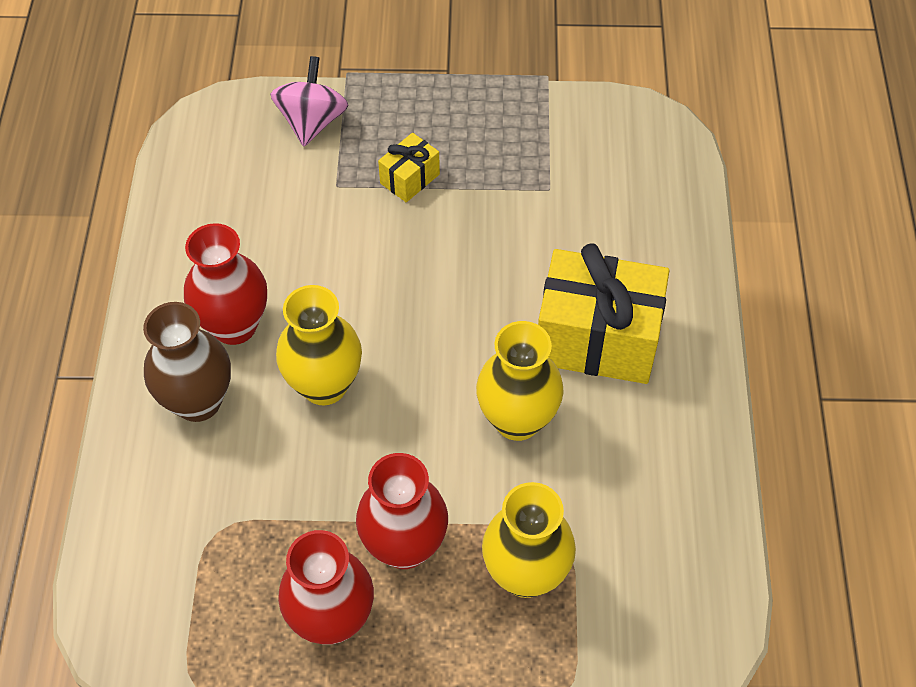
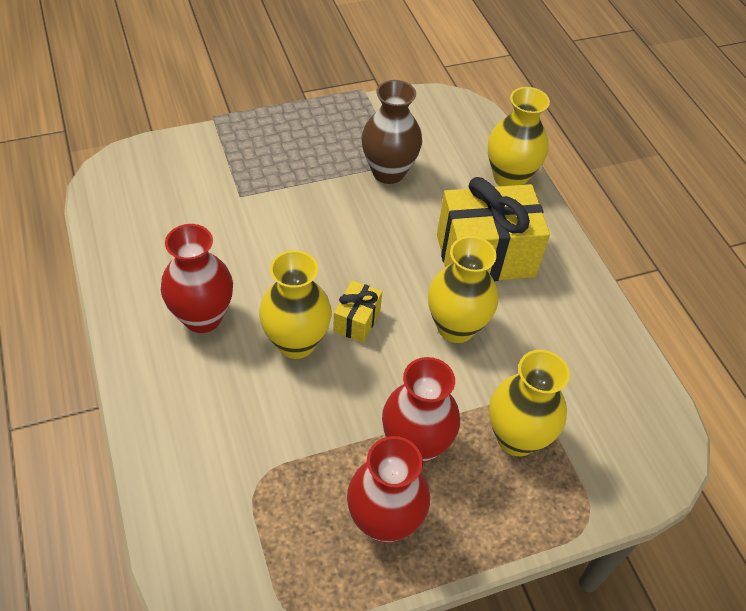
camera: 25 degrees left, 5 degrees down
brown vase [143,302,231,422] -> brown vase moved to [361,80,422,184]
pink spinning top [270,56,349,146] -> none
yellow gift [378,133,440,202] -> yellow gift moved to [333,280,382,343]
none -> yellow vase [488,87,550,186]

